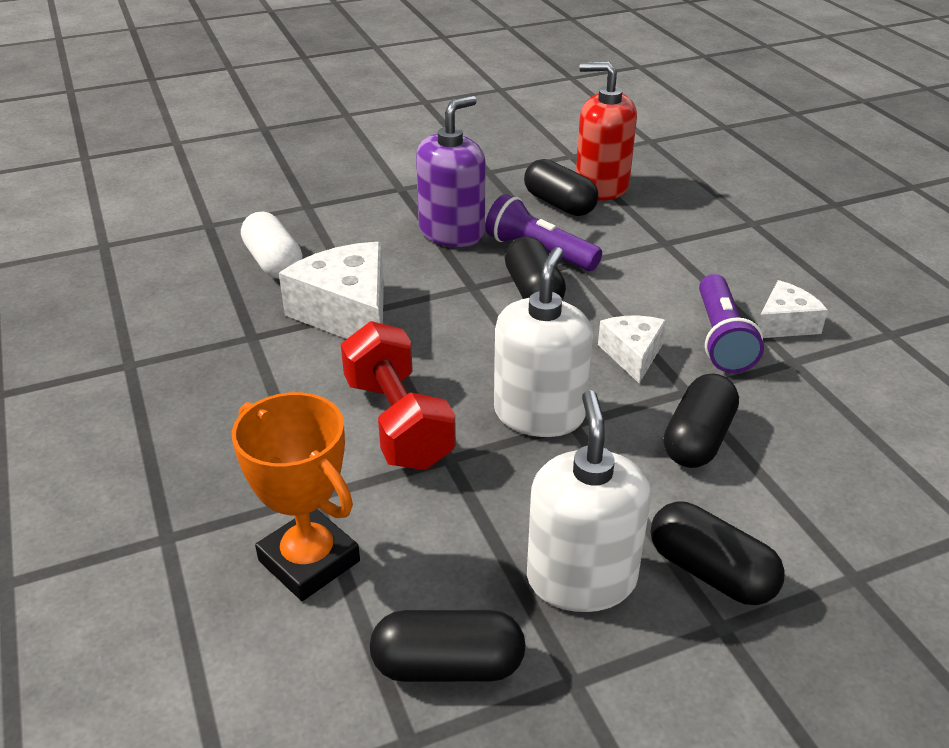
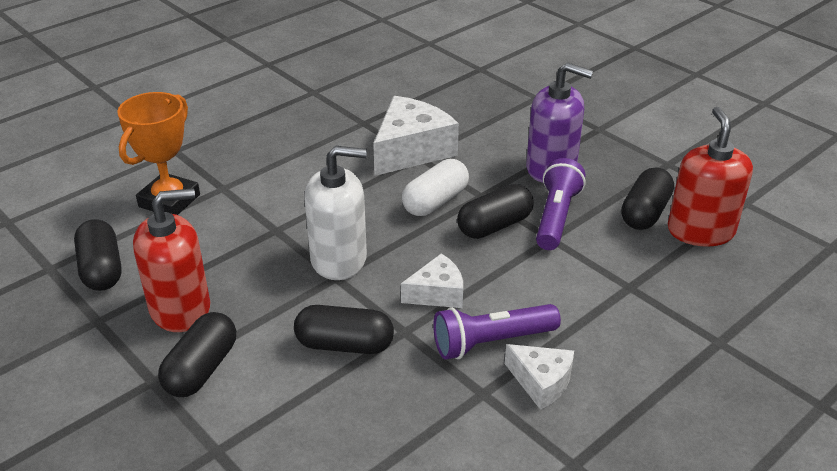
camera: 70 degrees right, 0 degrees up
white capsule [241,212,303,279] -> white capsule moved to [402,159,469,216]
red dumbbell [341,321,456,470] -> none
white soap dispenser [527,390,651,612] -> red soap dispenser [133,188,210,332]

